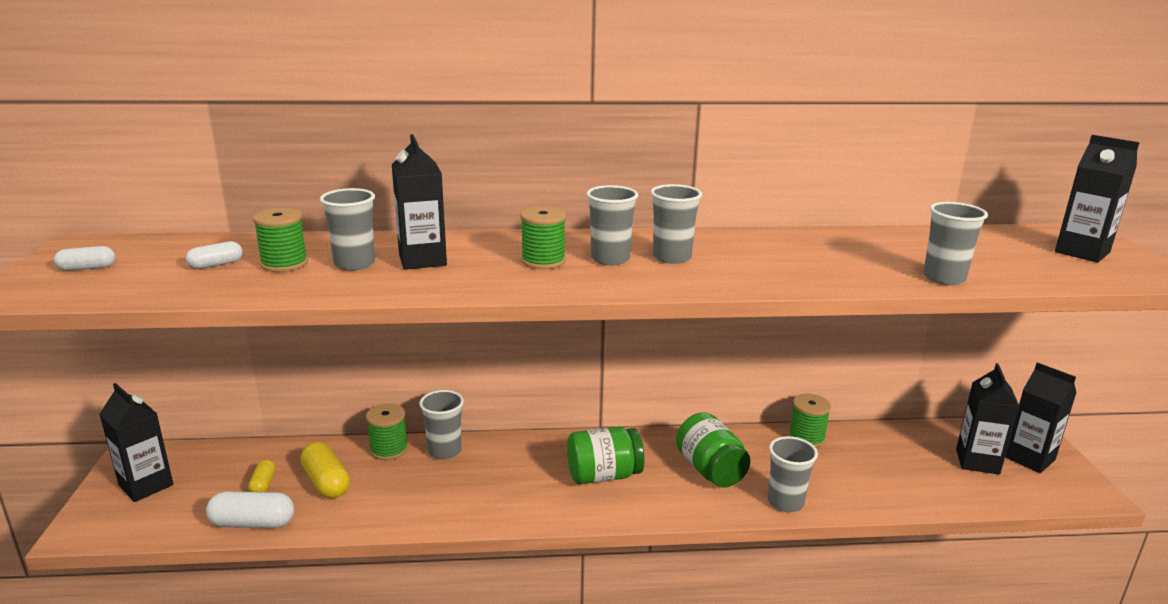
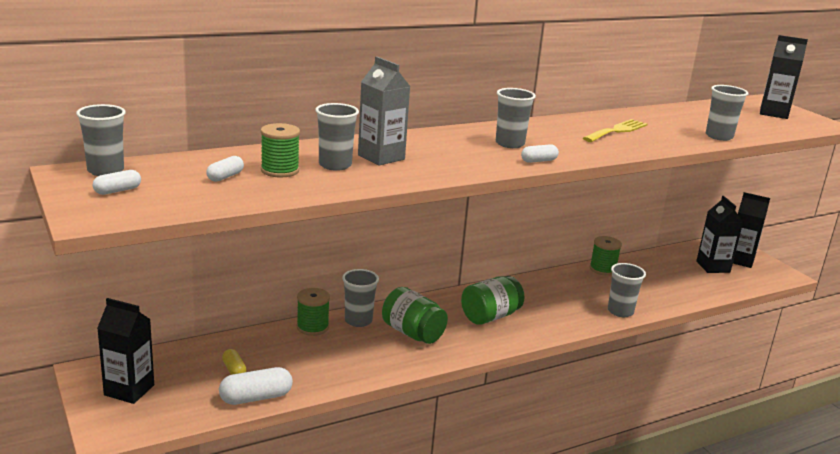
camera: 25 degrees left, 0 degrees up
yellow capsule [300,442,350,499] -> none
black carton [392,134,447,270] -> grey carton [358,56,410,166]
green spool [520,206,566,269] -> none
grey cup [651,184,702,264] -> grey cup moved to [76,104,126,176]
green jar [676,412,750,487] -> green jar moved to [382,287,448,344]
none -> white capsule [521,144,559,163]
none -> yellow fork [583,119,648,142]

